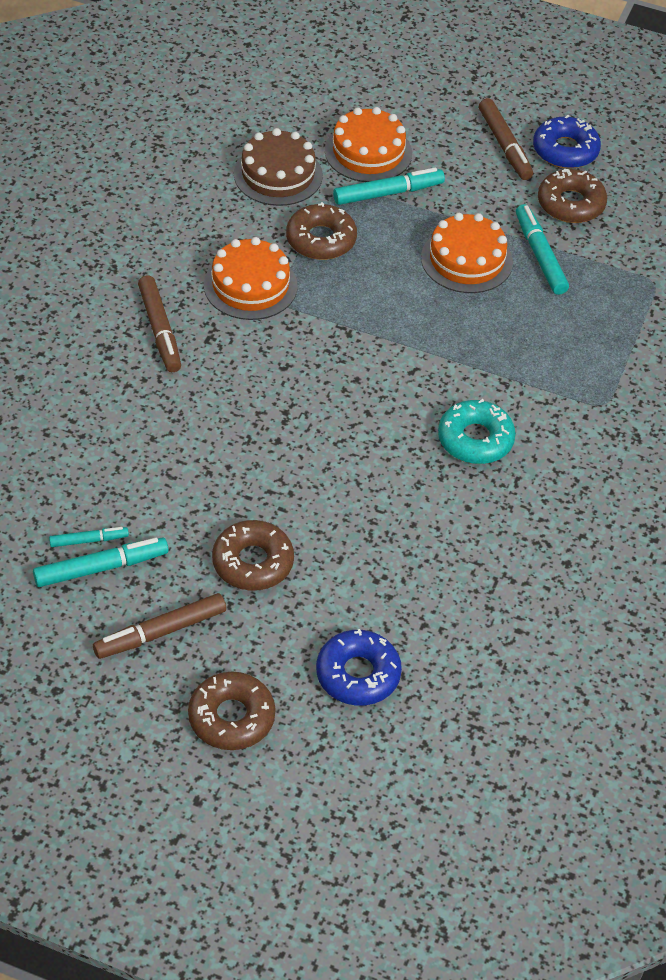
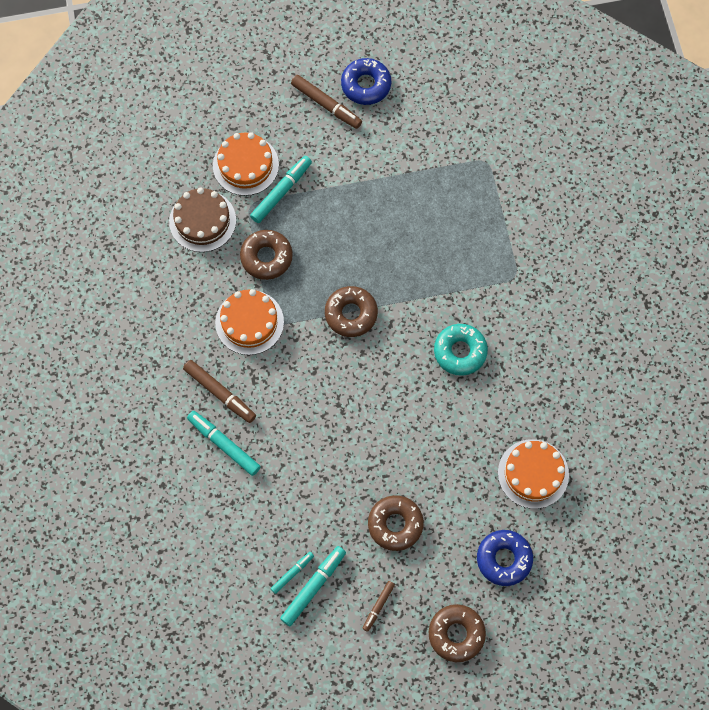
camera: 30 degrees left, 20 degrees up
brown marker [93,593,226,659] -> brown marker [362,581,395,632], size x0.59
orange cake [421,213,513,293] -> orange cake moved to [498,439,569,509]
turquoise marker [516,204,569,295] -> turquoise marker moved to [187,411,261,476]
brown donut [538,169,607,223] -> brown donut moved to [325,286,378,337]

